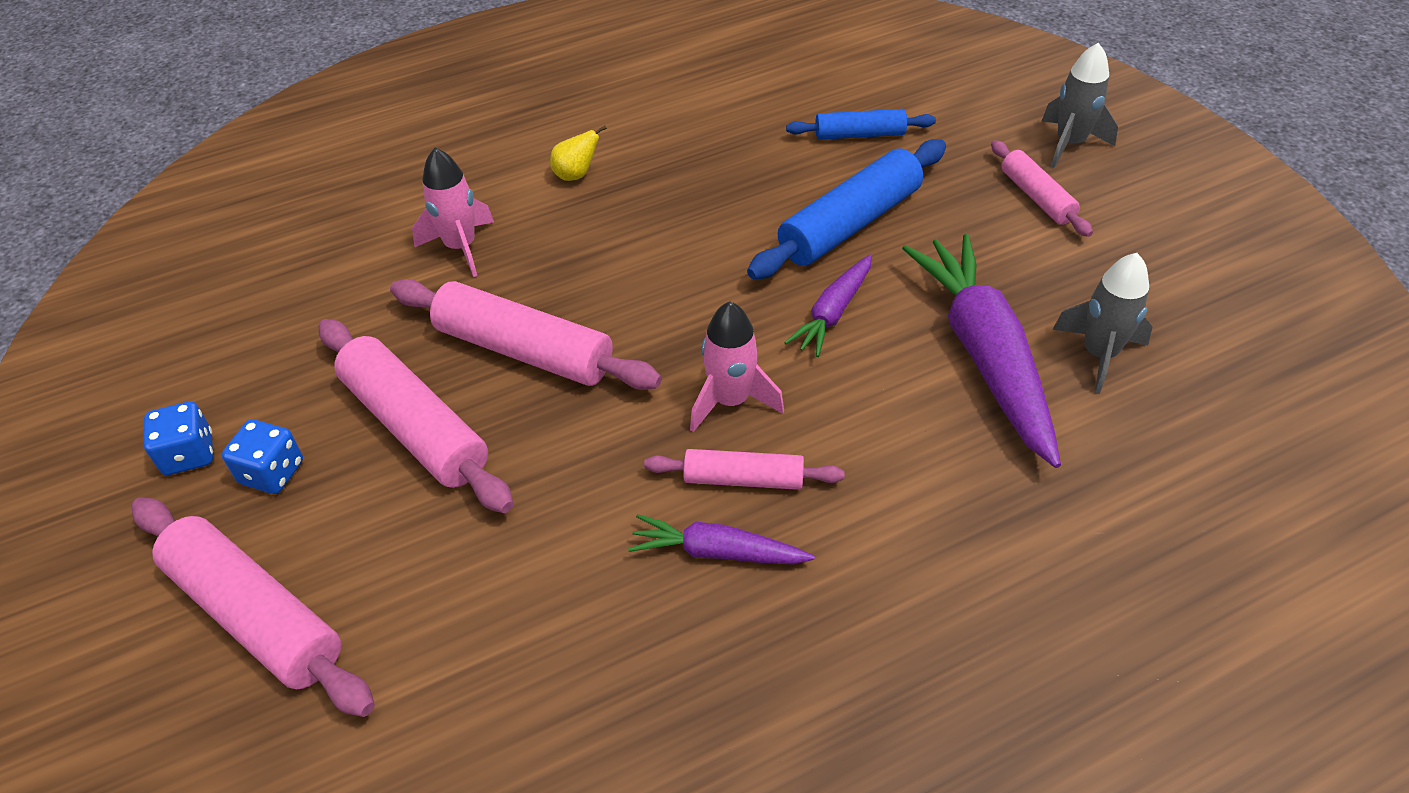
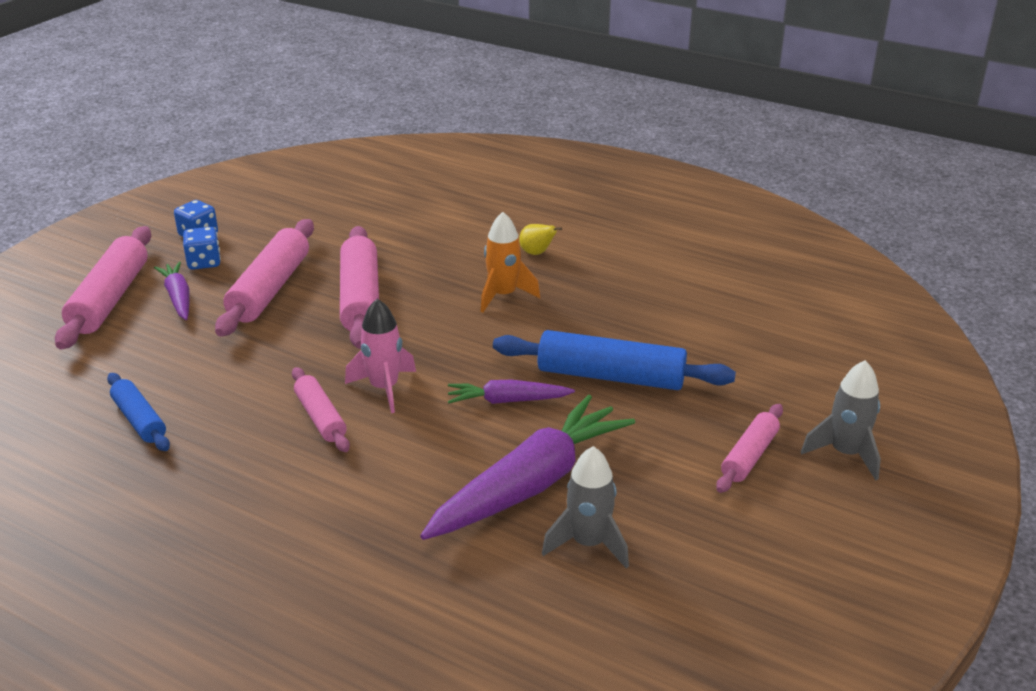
camera: 55 degrees right, 15 degrees down
pink rocket [412,148,494,277] -> none
purple carrot [628,514,815,564] -> purple carrot moved to [154,262,190,320]
blue rolling pin [786,109,936,140] -> blue rolling pin moved to [107,373,170,451]
none -> orange rocket [481,212,540,313]

